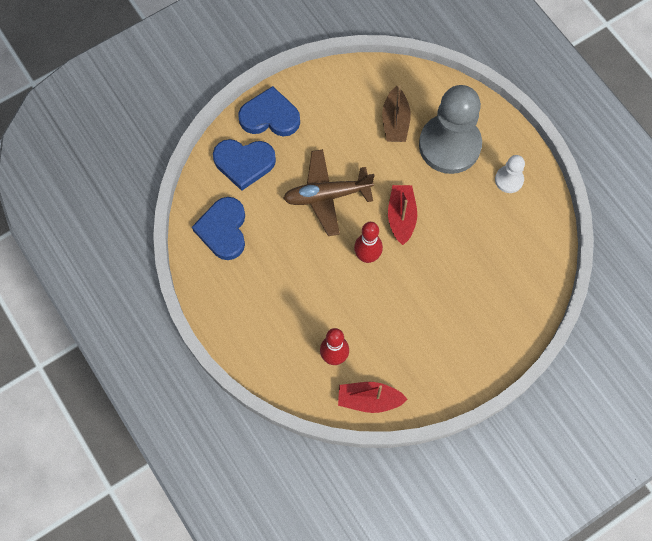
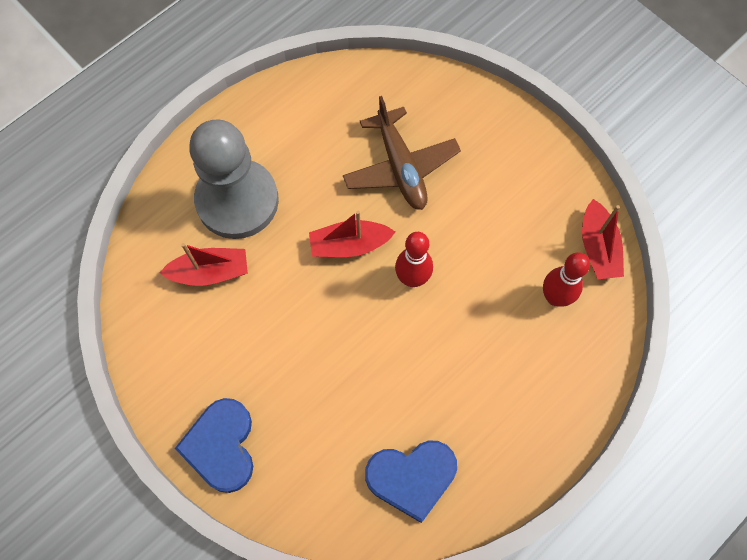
camera: 100 degrees left, 0 degrees up
blue heart [213,139,276,191] -> none
brown plane [283,149,374,236] -> brown plane moved to [343,96,461,210]
brown boat [382,86,411,142] -> red boat [160,243,248,286]
white pawn [495,155,525,193] -> none

